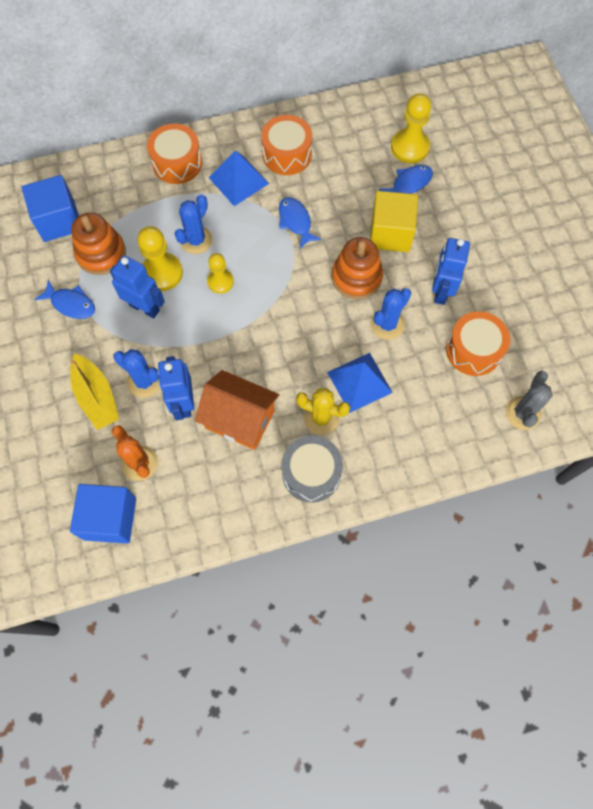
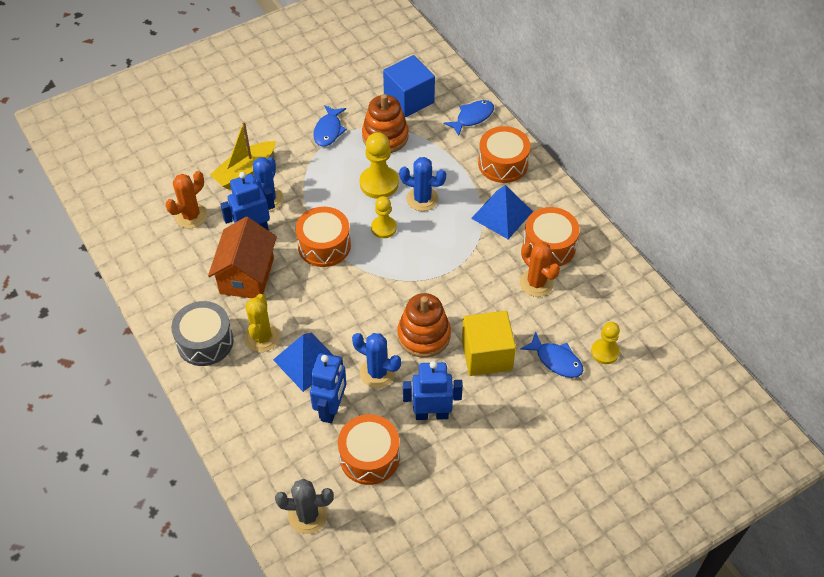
camera: 75 degrees right, 15 degrees down
blue cube [70,484,136,544] -> none
blue robot [110,255,165,318] -> blue robot moved to [310,353,346,423]
blue fish [279,197,322,249] -> blue fish moved to [443,100,494,136]
yellow pawn [391,93,431,163] -> yellow pawn [591,322,620,364], size x0.64
none -> orange drum [295,207,351,267]
none -> orange cactus [520,242,560,297]

